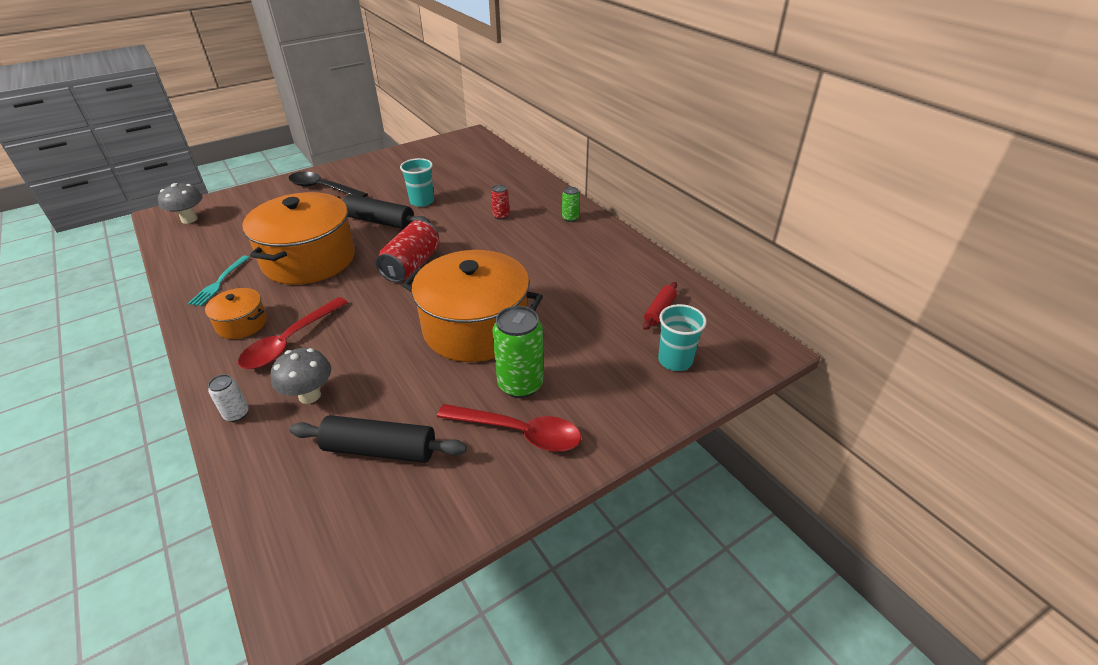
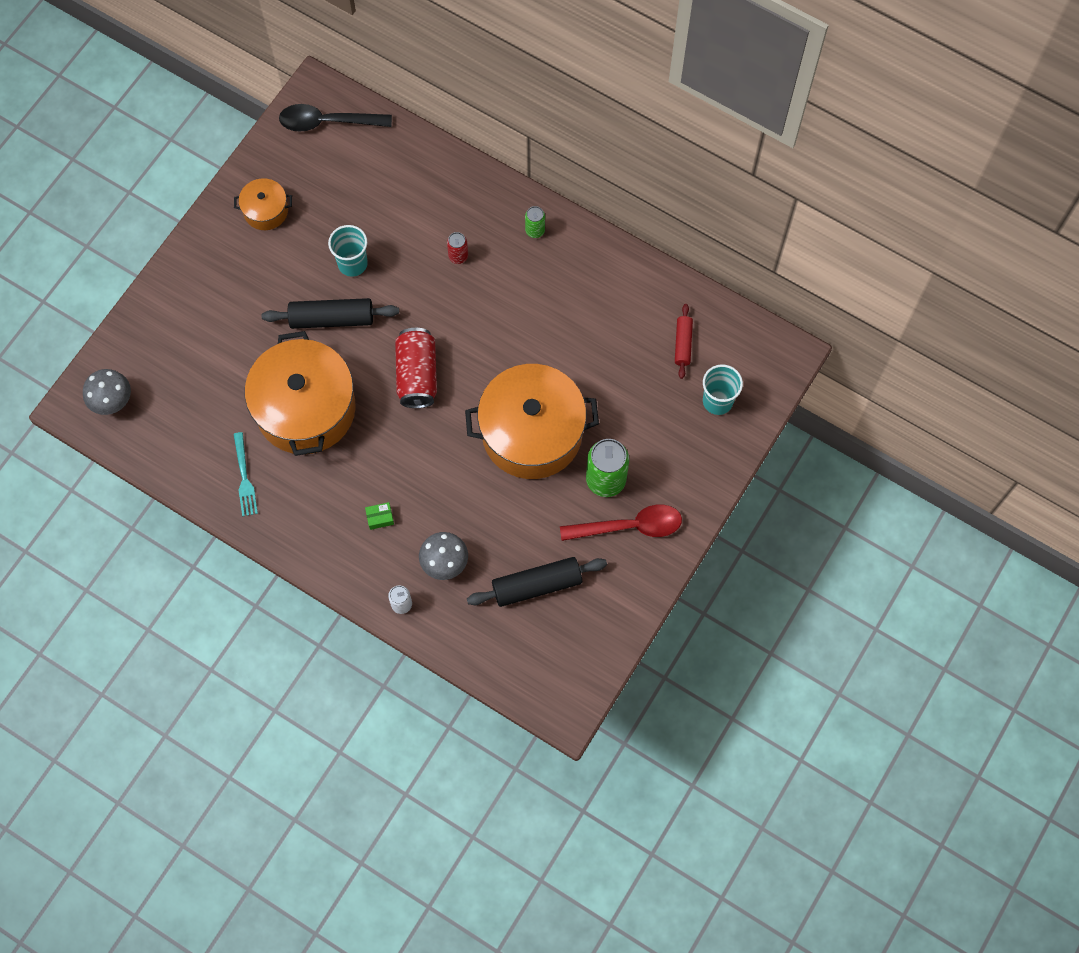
camera: 25 degrees left, 30 degrees up
orange pot [205,288,267,339] -> orange pot moved to [234,178,292,230]
red spoon [238,297,348,369] -> green box [365,502,394,530]
black spoon [288,171,368,197] -> black spoon moved to [279,104,392,132]

